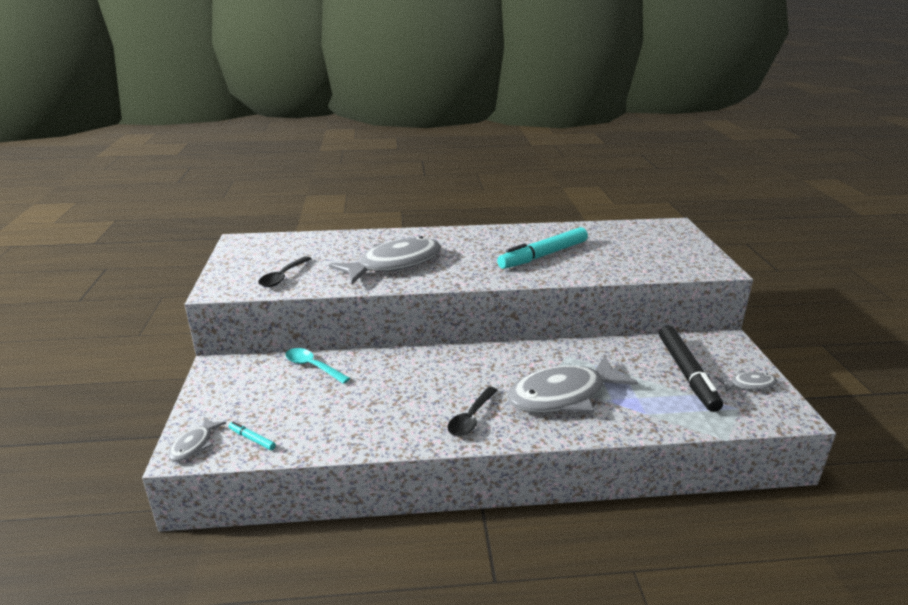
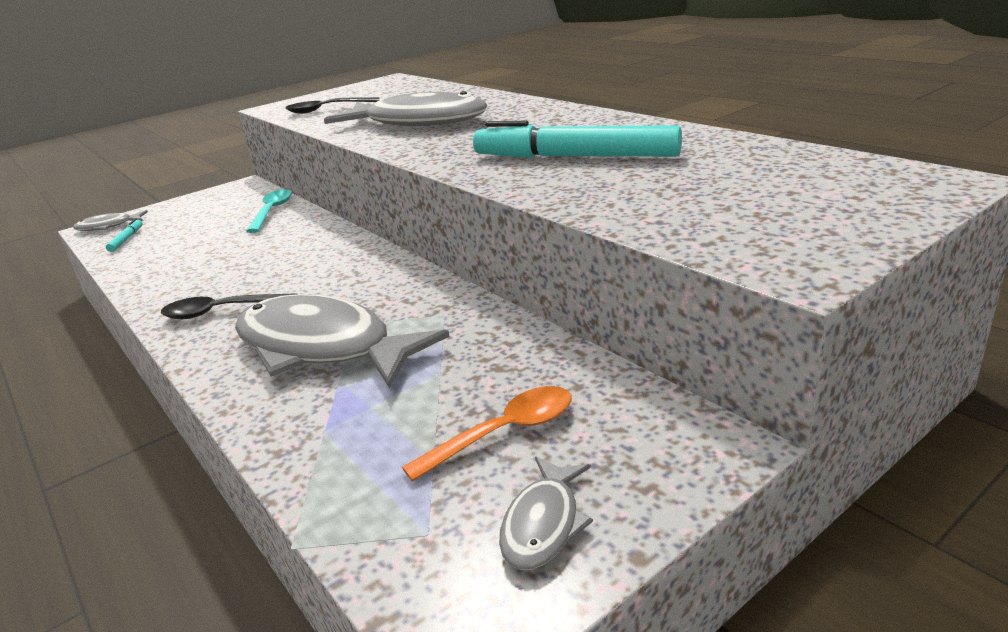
camera: 60 degrees right, 0 degrees up
black marker [659,326,723,412] -> orange spoon [402,386,572,482]
grey fish [715,370,777,392] -> grey fish turned 60 degrees clockwise [499,457,593,570]

